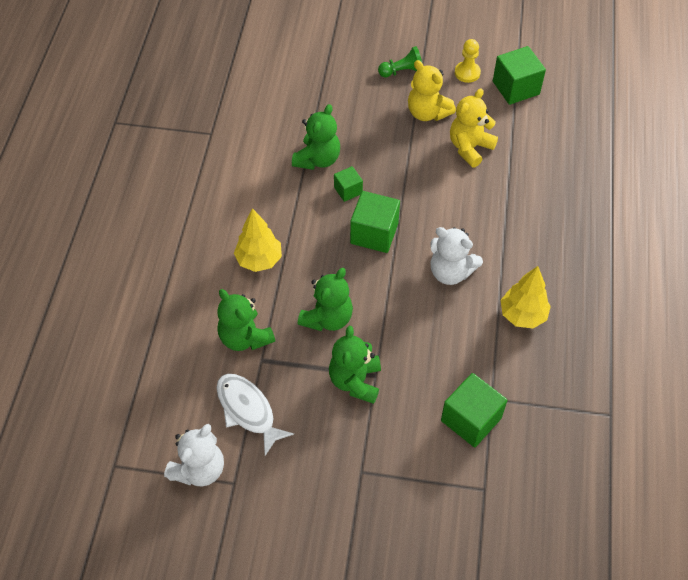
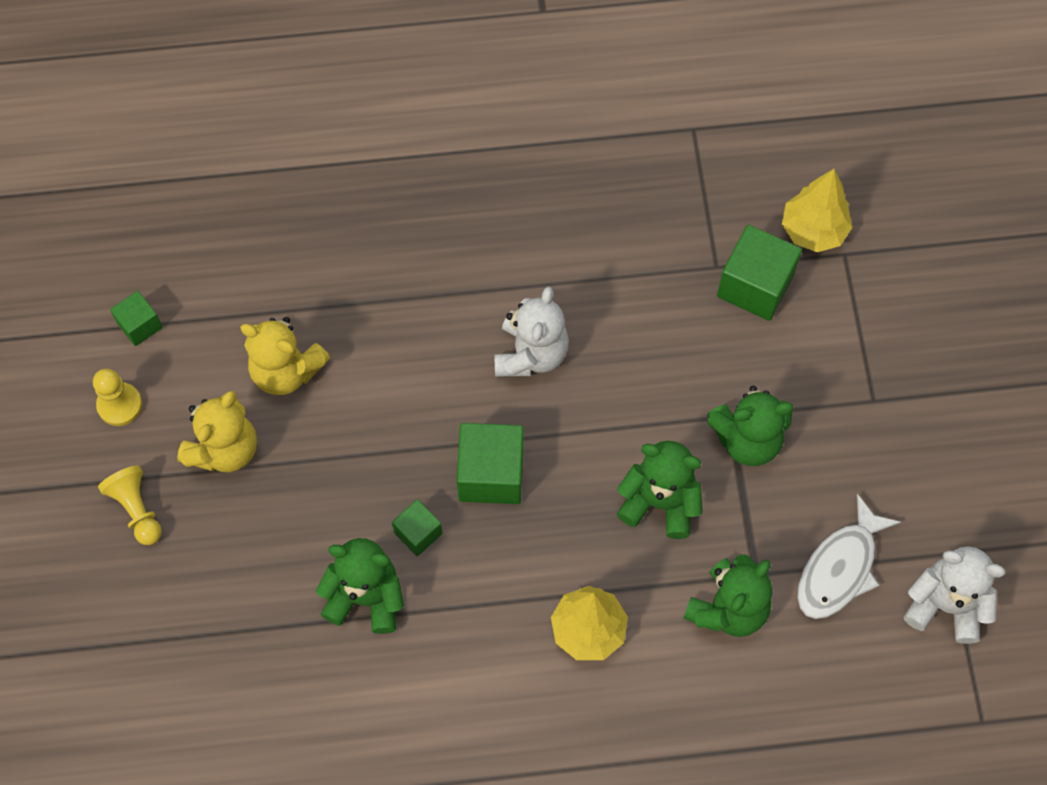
camera: 105 degrees left, 10 degrees up
green pawn [378,46,422,78] -> yellow pawn [98,465,162,545]
green cube [493,46,546,105] -> green cube [110,291,163,346], size x0.56
yellow tree [501,266,551,328] -> yellow tree moved to [782,169,853,252]

